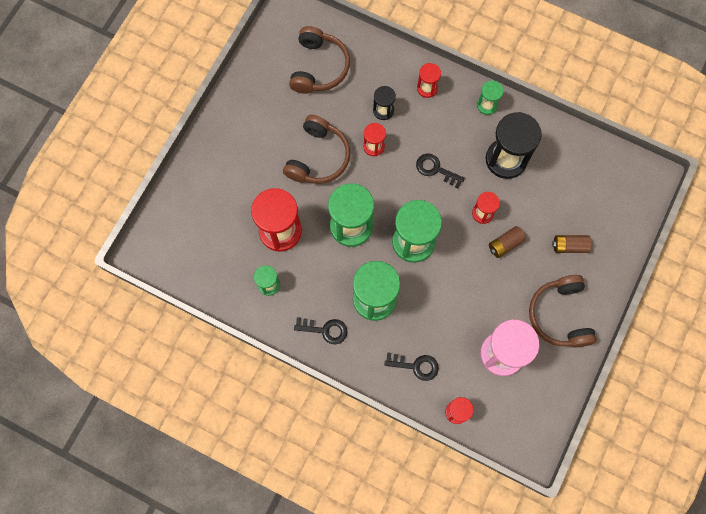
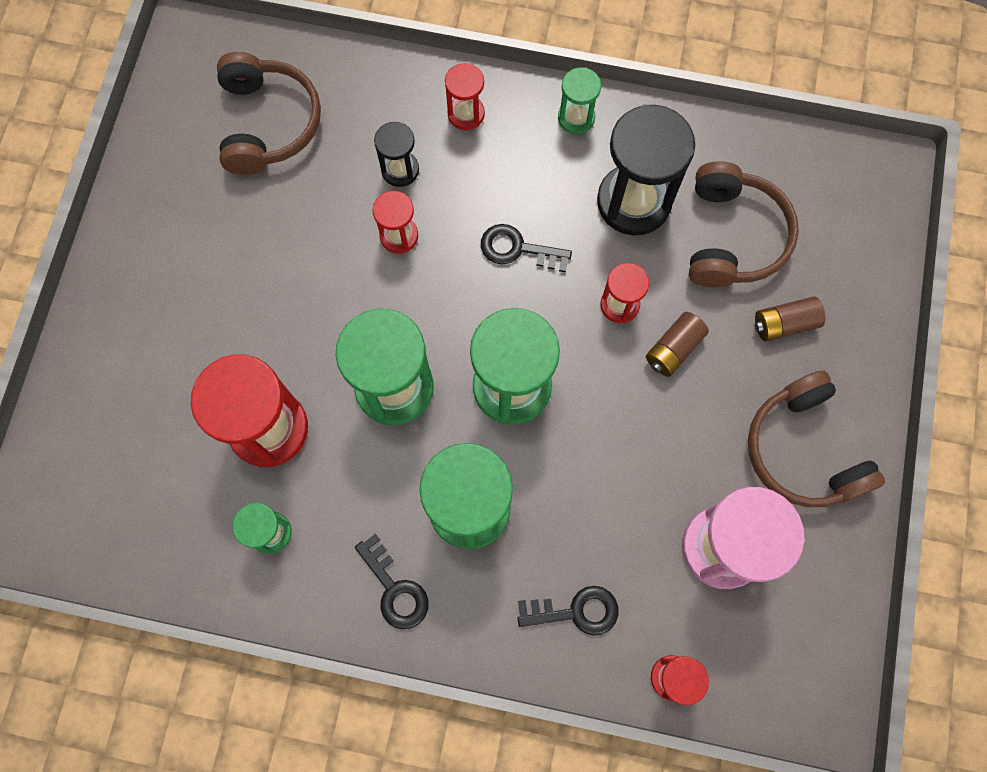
camera: 15 degrees left, 0 degrees up
brown headphones [283,115,350,184] -> brown headphones moved to [689,161,799,287]
black key [294,317,348,344] -> black key turned 60 degrees clockwise [355,534,429,630]

